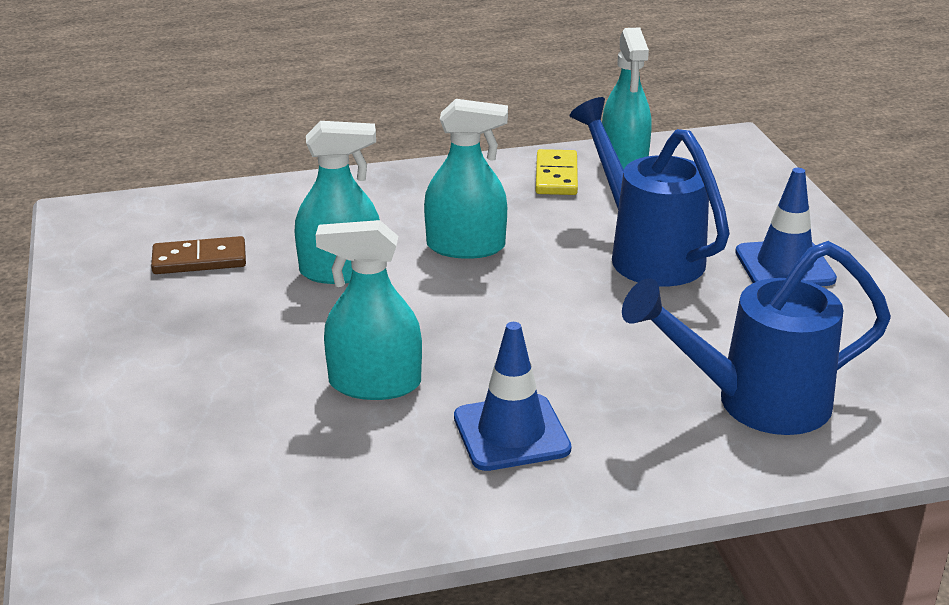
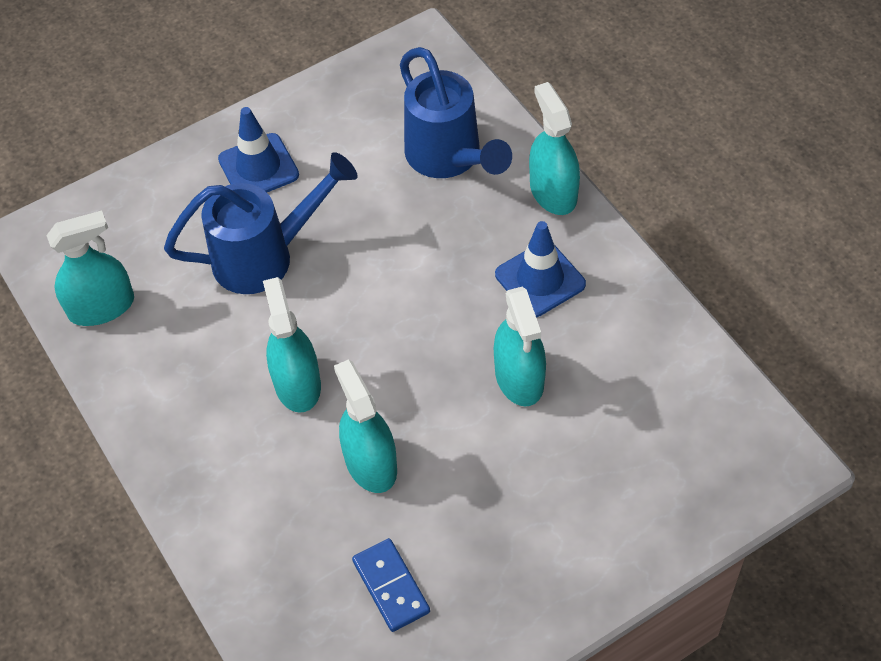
camera: 105 degrees left, 25 degrees up
brown domino [151,236,246,274] -> blue domino [352,538,430,632]
yellow domino [536,149,578,195] -> none
blue watering can [570,97,730,286] -> blue watering can turned 150 degrees counterclockwise [164,152,358,294]
none -> turquoise spray bottle [529,82,580,215]

